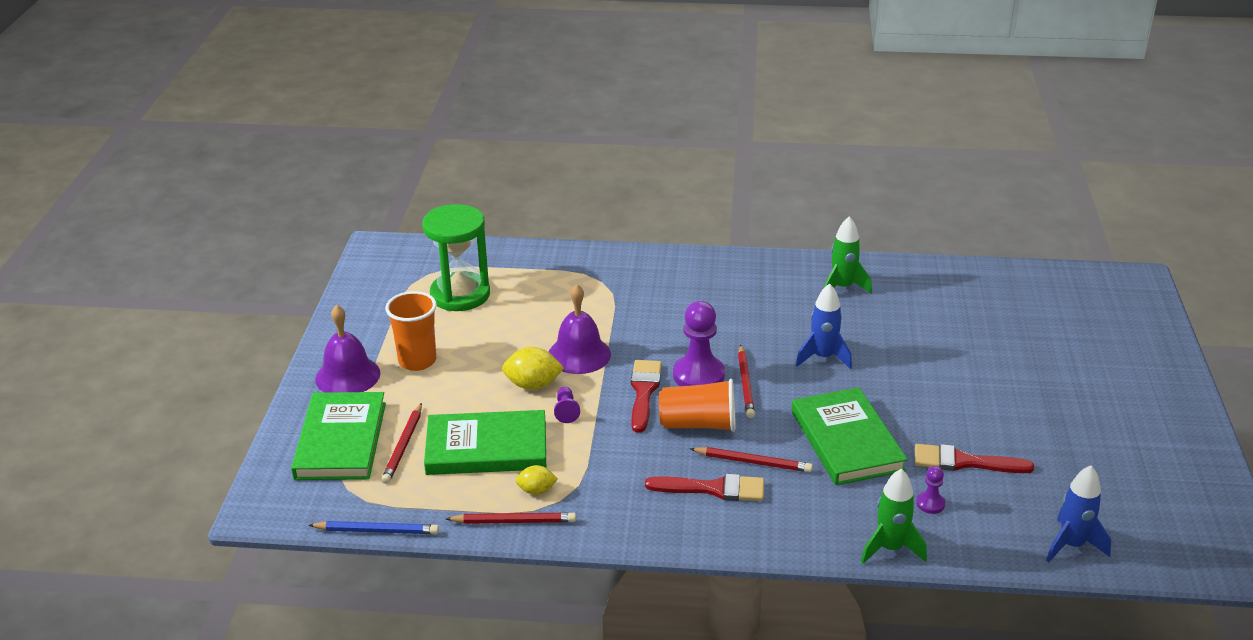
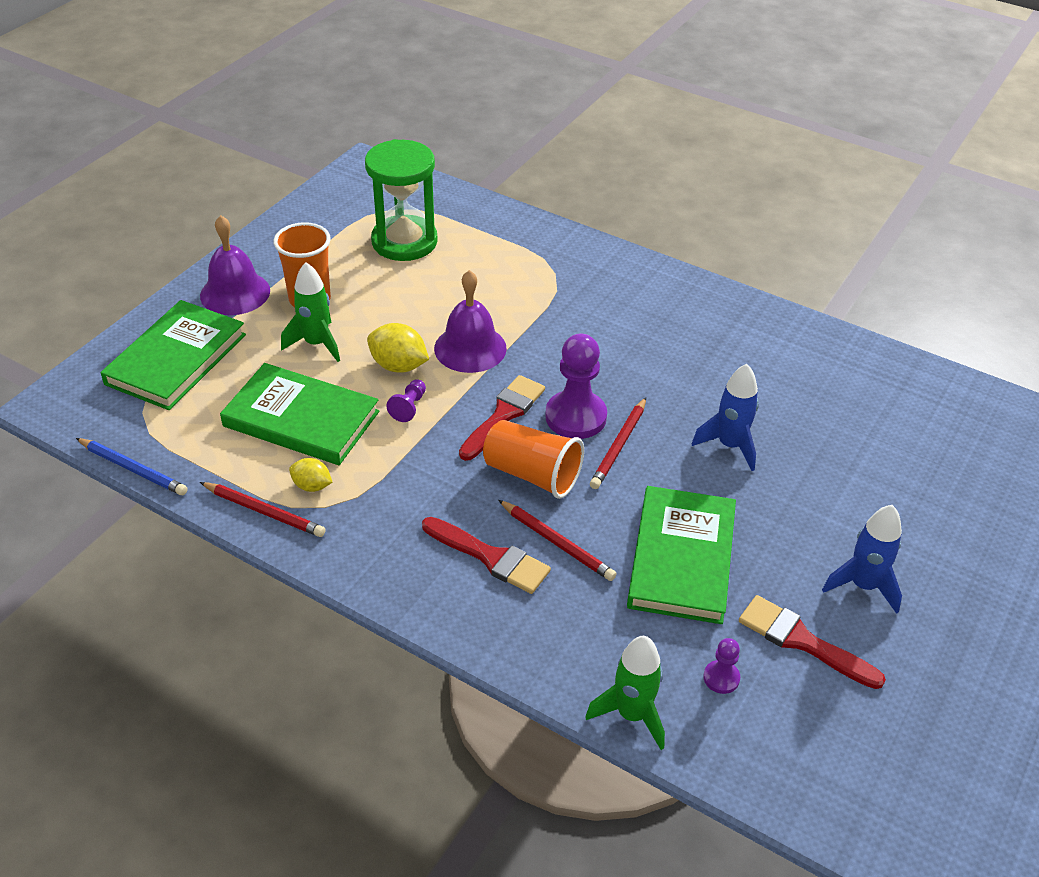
camera: 25 degrees right, 10 degrees up
red pencil [381,403,422,484] -> none
green rocket [824,216,872,293] -> green rocket moved to [281,262,340,362]
blue rocket [1046,466,1111,562] -> blue rocket moved to [822,505,902,614]

